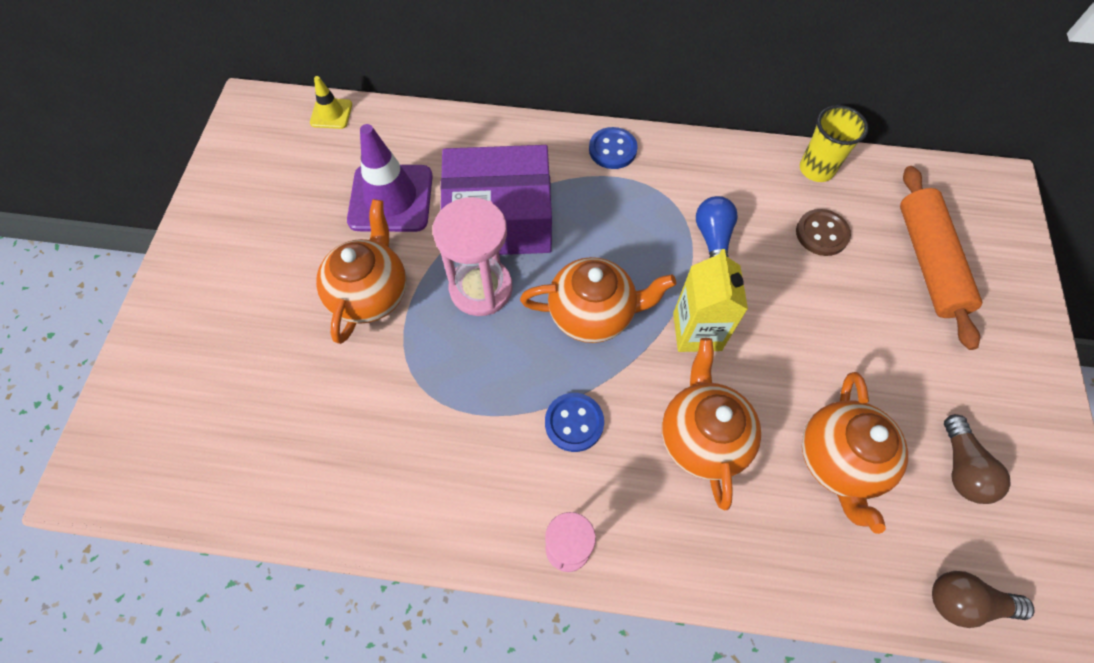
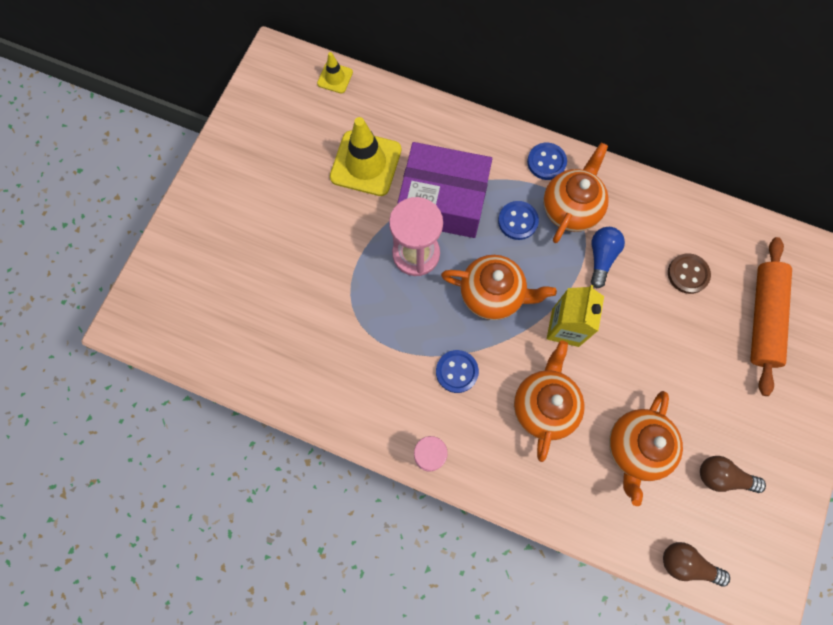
camera: 15 degrees right, 10 degrees up
orange teapot [316,199,406,344] -> orange teapot moved to [543,143,609,243]
purple traffic cone [347,124,433,232] -> yellow traffic cone [330,117,401,196]
yellow cup [800,105,868,182] -> none
brown light bulb [944,414,1011,504] -> brown light bulb turned 90 degrees clockwise [700,456,766,493]
none -> blue button [498,201,539,240]

